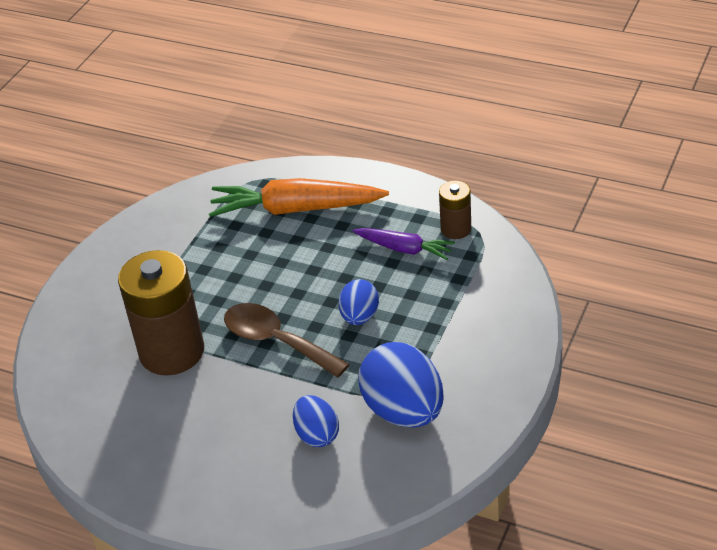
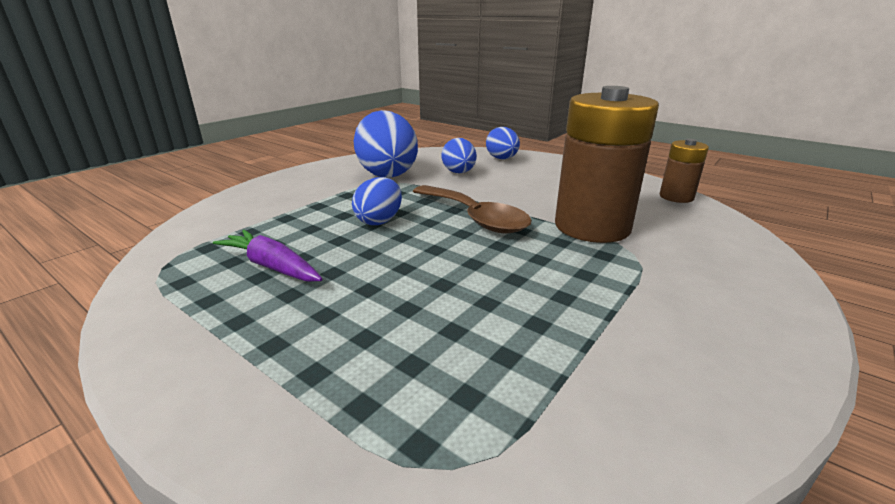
camera: 170 degrees left, 15 degrees down
orange carrot [209,178,389,217] -> none
brown battery [439,181,471,239] -> brown battery moved to [659,139,709,203]
none -> blue egg [486,127,520,159]

